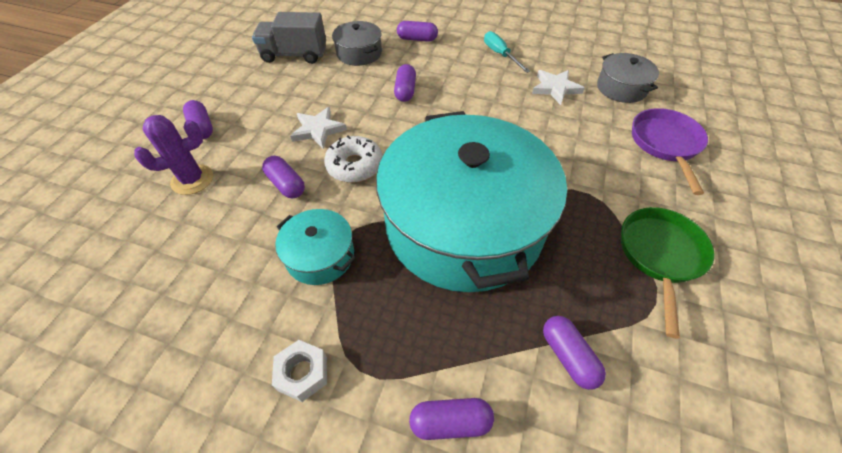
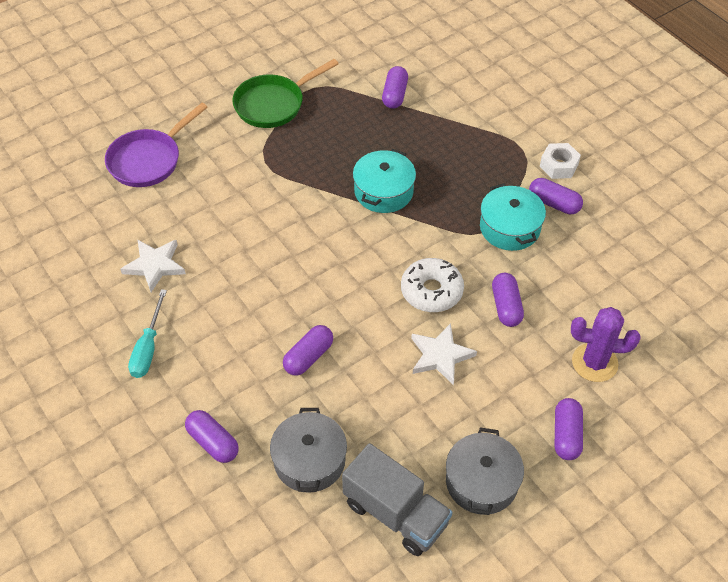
camera: 145 degrees left, 0 degrees up
turquoise pot [376,111,567,292] -> turquoise pot [353,149,416,213], size x0.41
purple capsule [409,398,494,440] -> purple capsule moved to [529,178,583,214]
grey pot [597,53,659,103] -> grey pot moved to [446,427,524,515]

